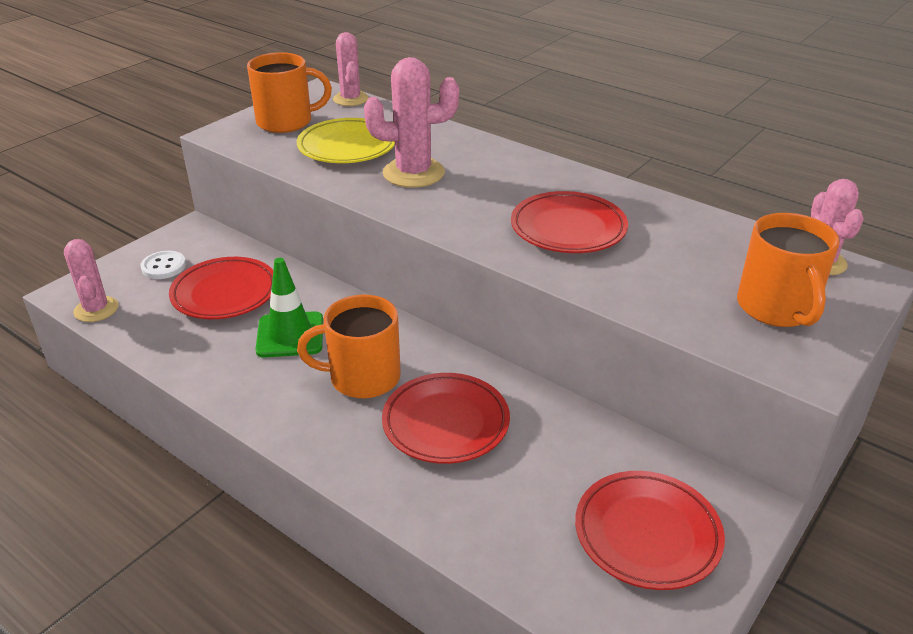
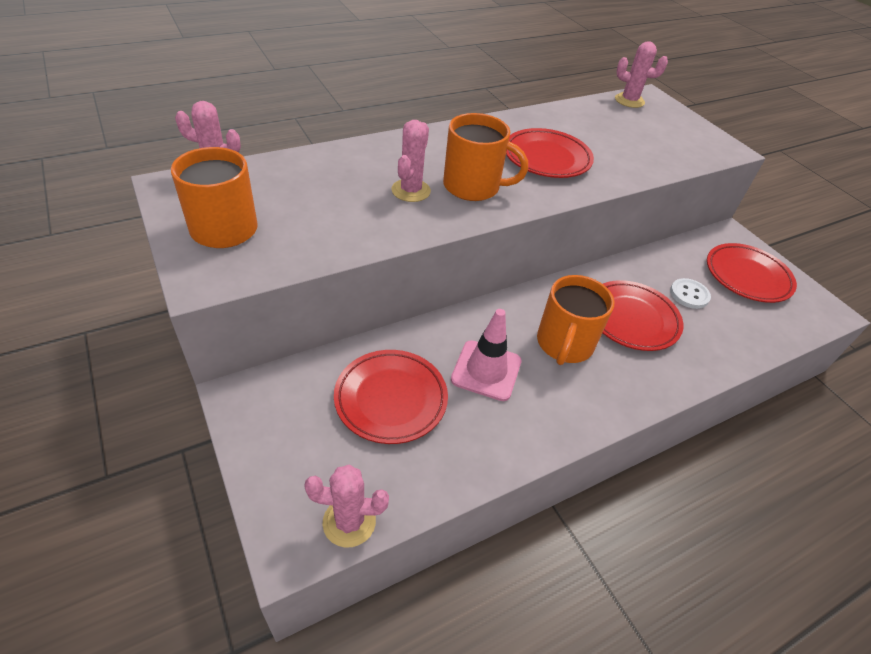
camera: 70 degrees left, 10 degrees up
white button [140,251,186,279] -> white button moved to [670,278,711,309]
green traffic cone [255,258,323,358] -> pink traffic cone [451,309,521,401]
yellow plate [297,118,395,163] -> none
pink cactus [364,57,459,188] -> pink cactus [391,120,431,202], size x0.67
orange mug [737,213,840,327] -> orange mug moved to [443,113,528,201]

